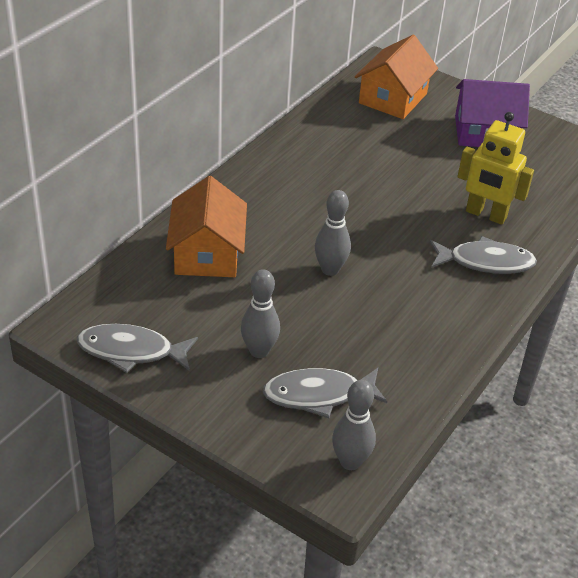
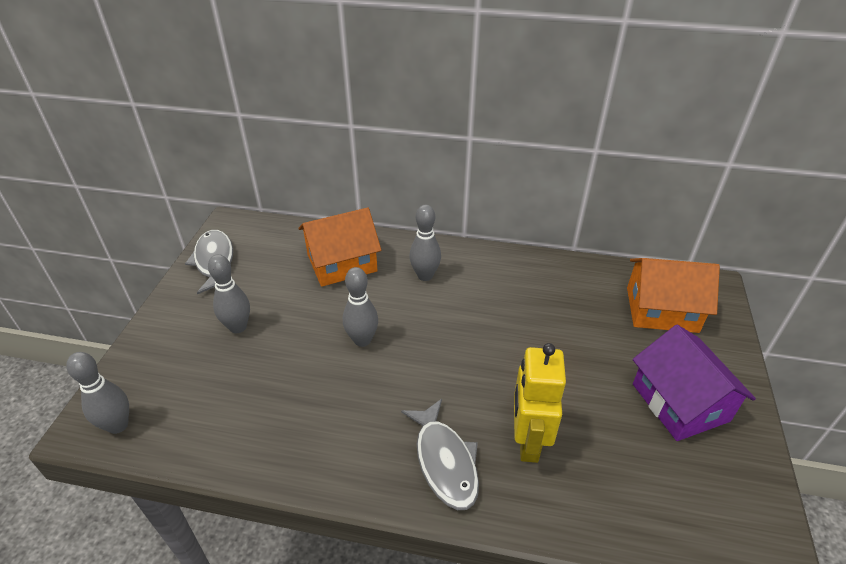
camera: 70 degrees right, 0 degrees up
grey fish [263,368,387,418] -> none
none -> grey bowling pin [409,205,441,281]

